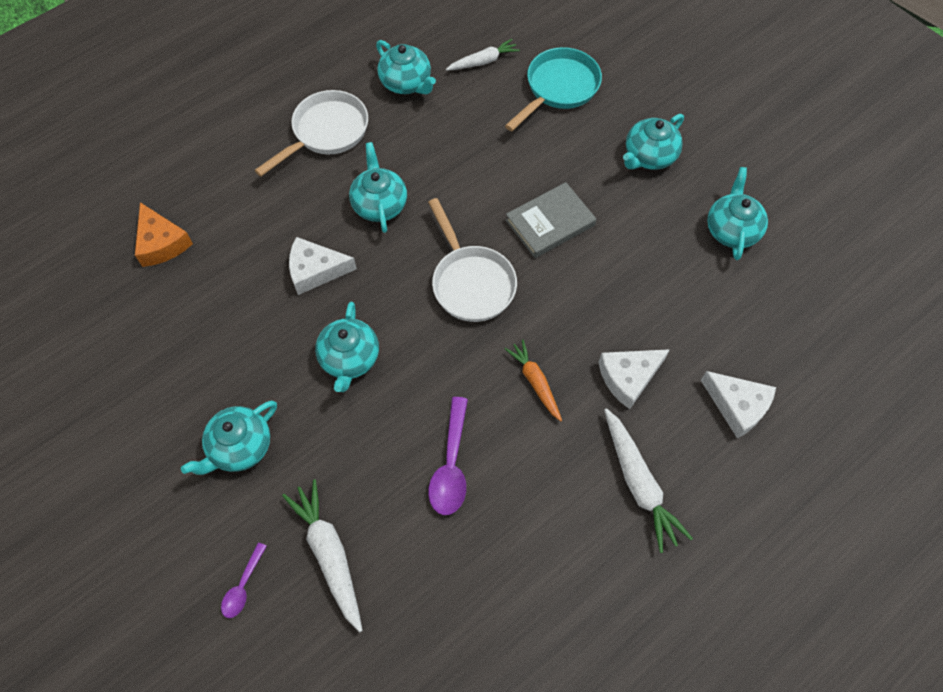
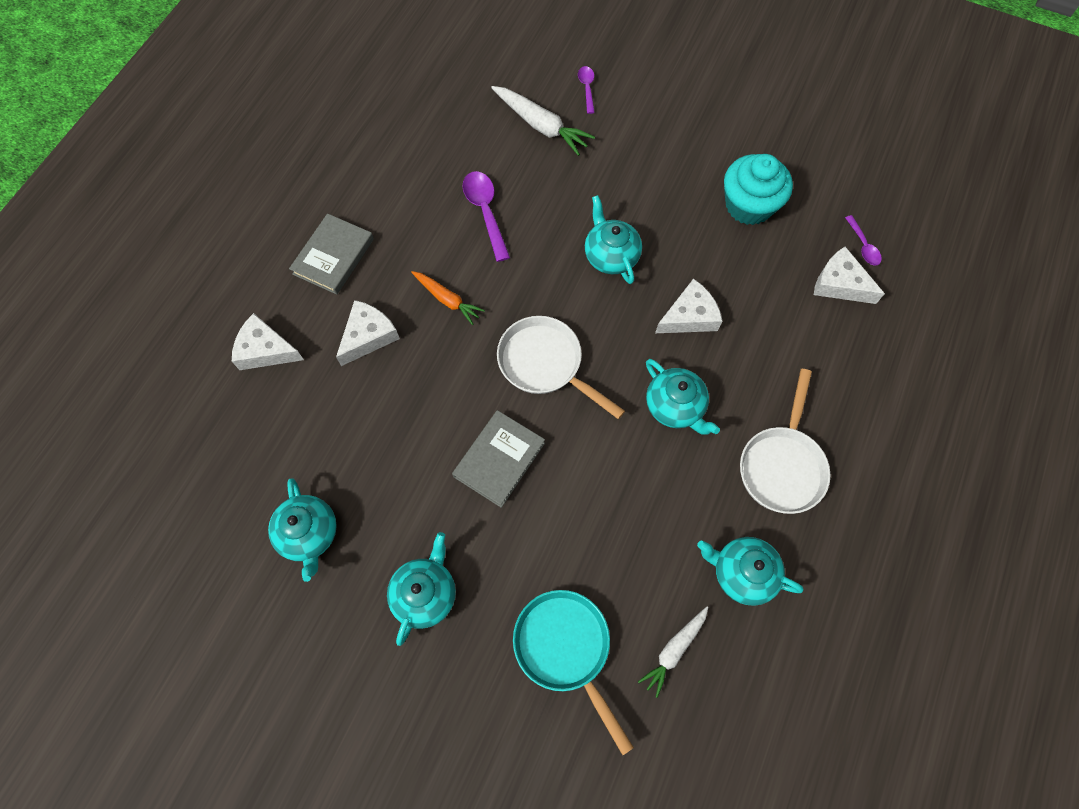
camera: 155 degrees right, 5 degrees up
orange cheese [135,202,193,267] -> white cheese [814,247,885,304]
turquoise teapot [181,401,277,475] -> none
turquoise pan [505,47,602,131] -> turquoise pan turned 135 degrees clockwise [513,590,634,755]
white carrot [604,408,693,553] -> grey book [289,213,374,295]
none -> turquoise cupcake [724,154,793,225]
none -> purple spoon [845,215,882,266]

